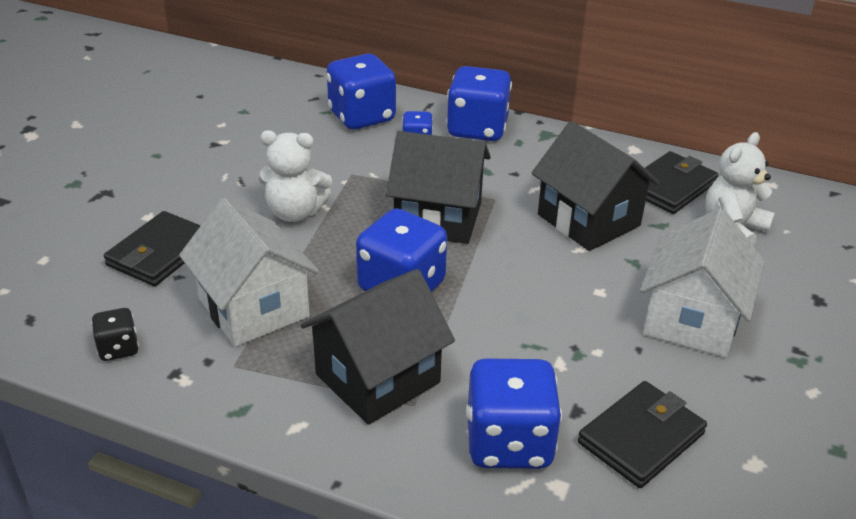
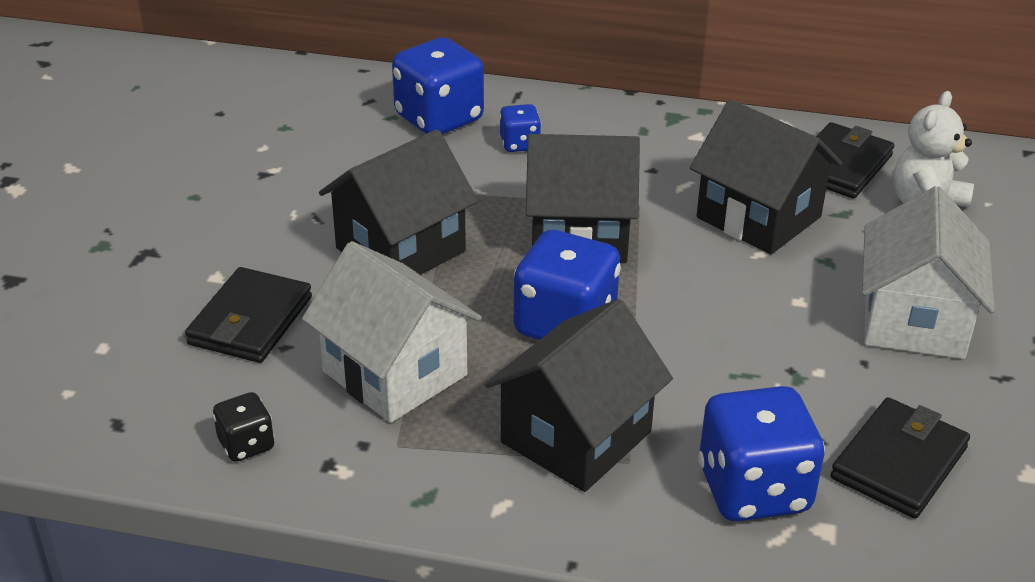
camera: 10 degrees left, 0 degrees up
white teddy bear [258,130,332,222] -> black house [319,129,478,275]
blue dice [446,66,512,141] -> none

